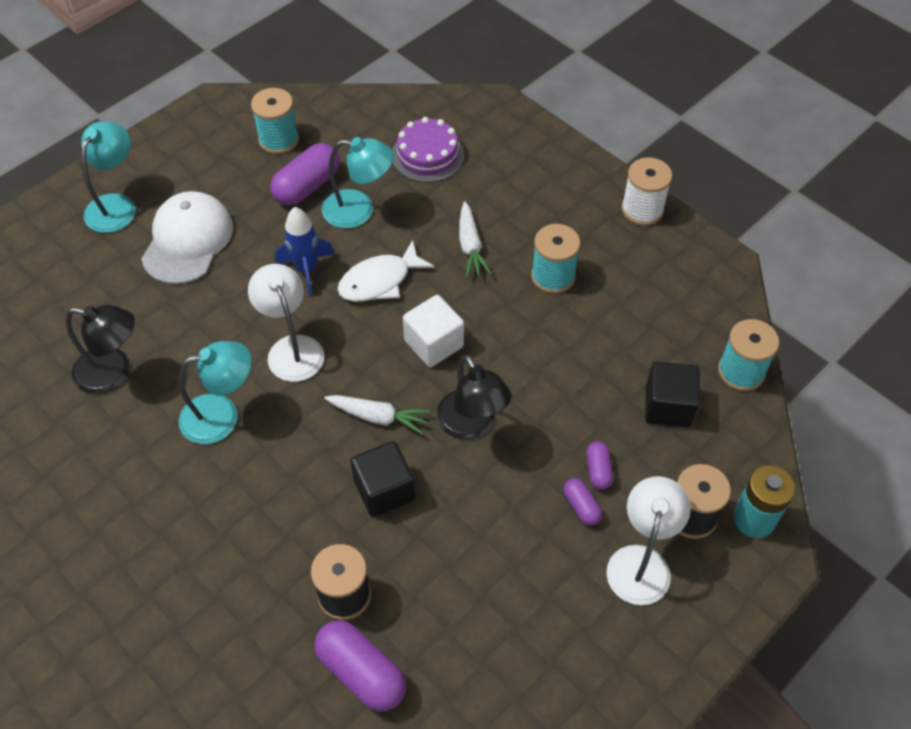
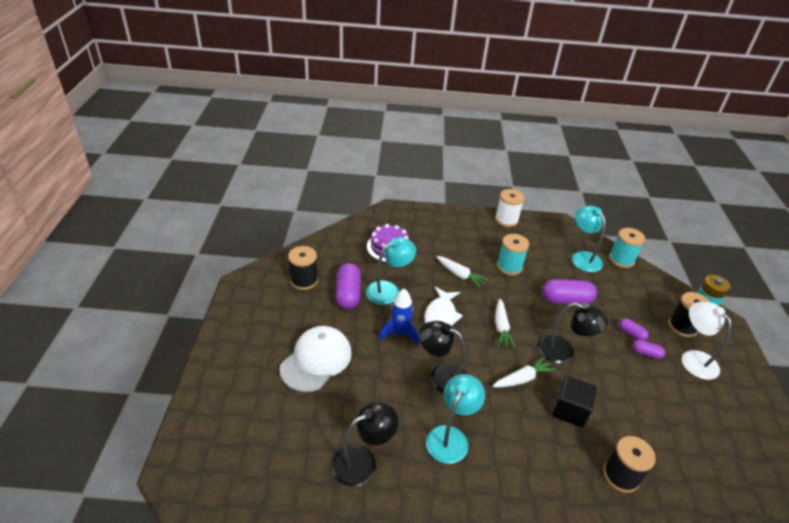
camera: 45 degrees left, 15 degrees down
turquoise lamp [81,121,136,233] -> turquoise lamp moved to [572,206,605,272]
white cap [141,191,233,284] -> white cap turned 60 degrees clockwise [280,326,352,392]
white lamp [248,264,324,382] -> black lamp [419,321,467,394]
turquoise spool [251,88,299,154] -> black spool [288,246,318,290]
purple capsule [314,620,406,712] -> purple capsule moved to [542,279,597,304]
white cube [403,295,464,367] -> white carrot [495,299,516,348]
black cube [645,362,700,427] -> none

